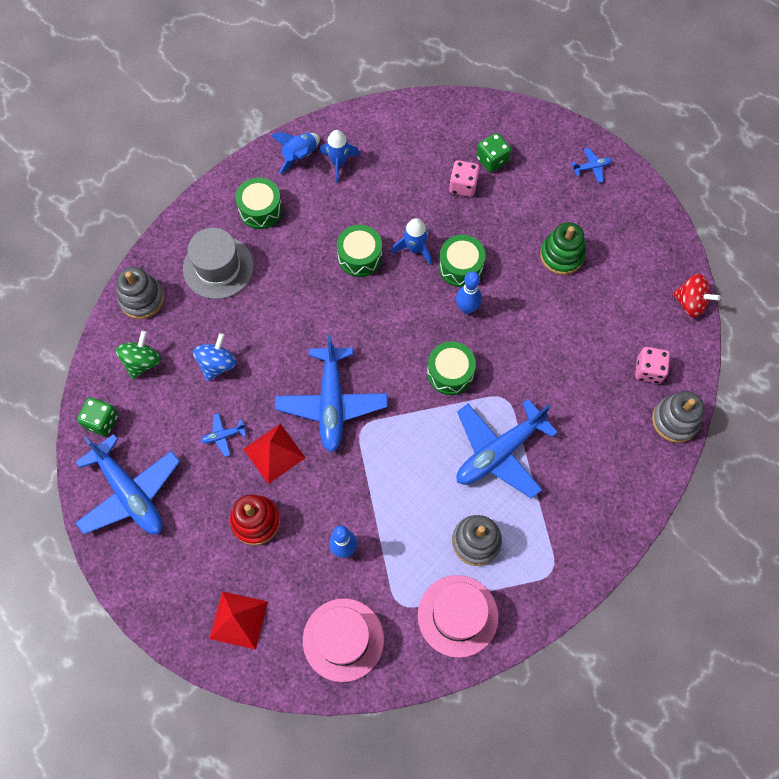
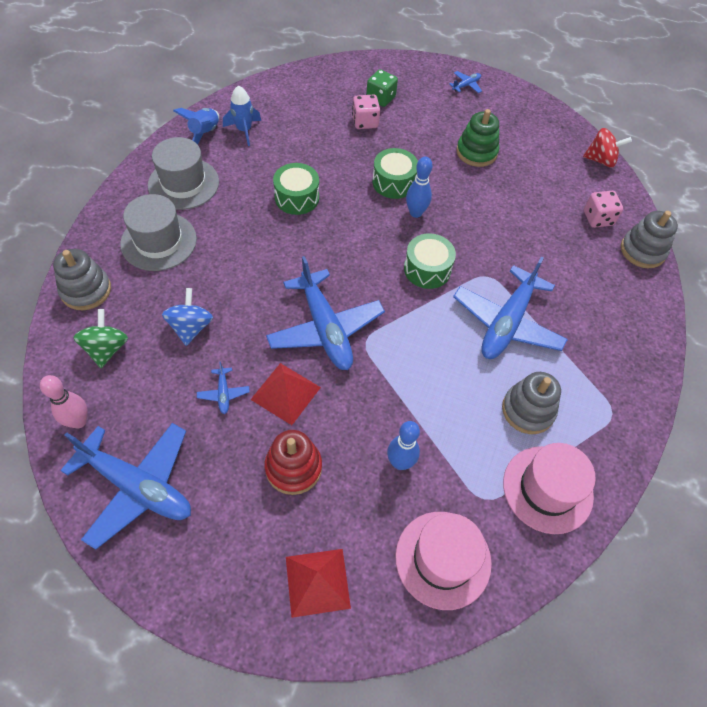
camera: 25 degrees left, 10 degrees down
green dice [77,397,118,436] -> pink bowling pin [40,375,87,429]
blue plane [201,413,246,457] -> blue plane turned 60 degrees counterclockwise [197,362,250,414]
green drum [235,177,283,229] -> grey hat [148,137,219,210]
blue rocket [392,218,432,265] -> none

